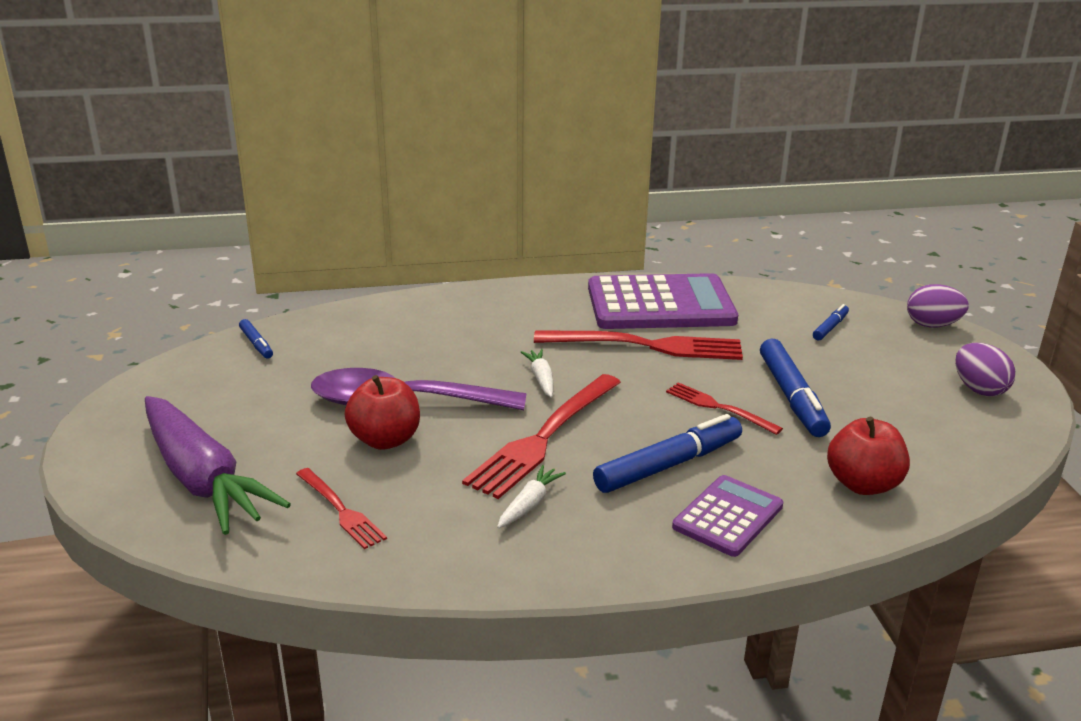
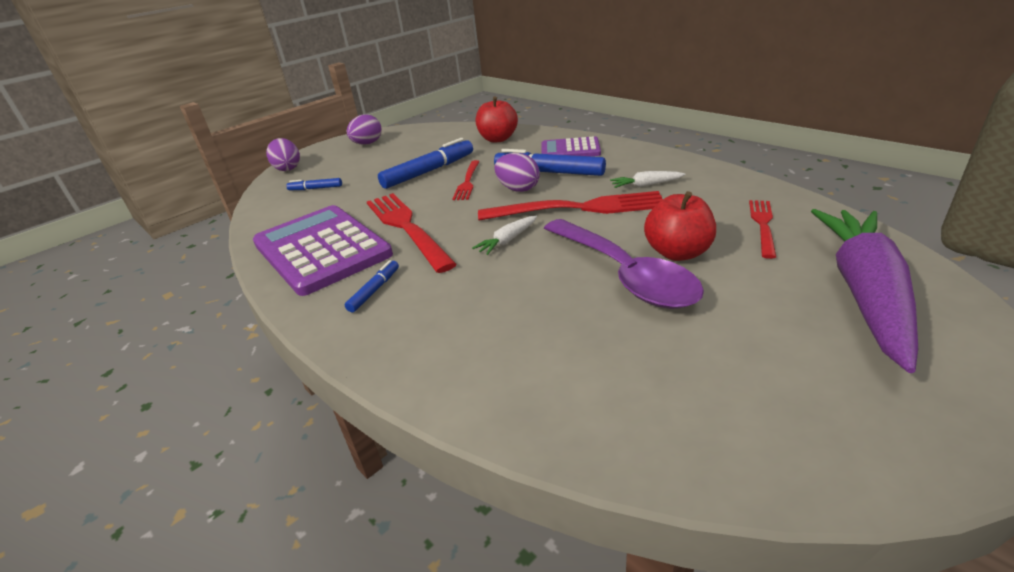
camera: 120 degrees left, 5 degrees up
blue marker [239,319,273,359] -> blue marker moved to [345,260,399,312]
none -> purple egg [494,153,540,192]

